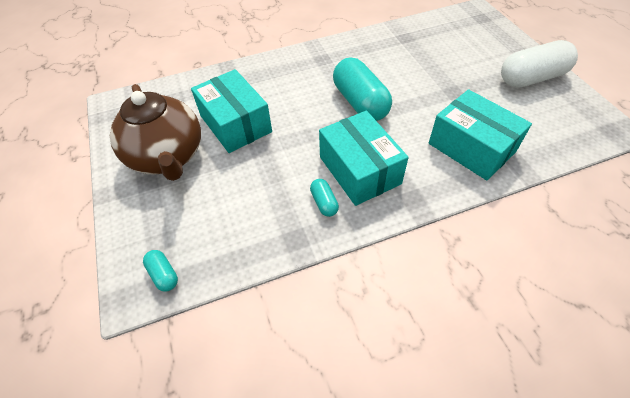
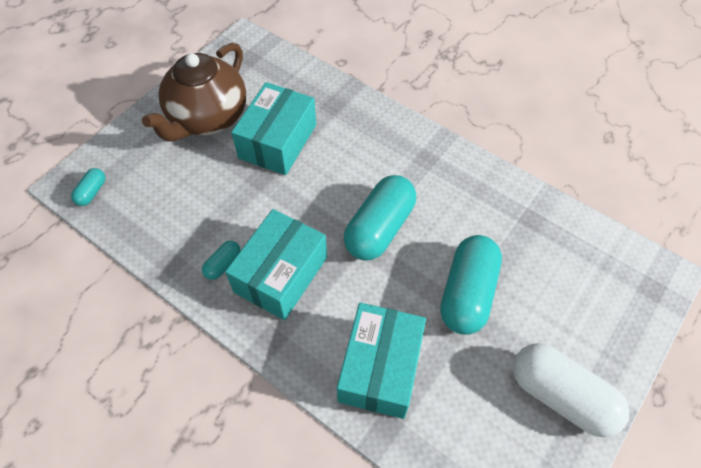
camera: 55 degrees right, 5 degrees up
none -> turquoise capsule [440,235,502,335]

